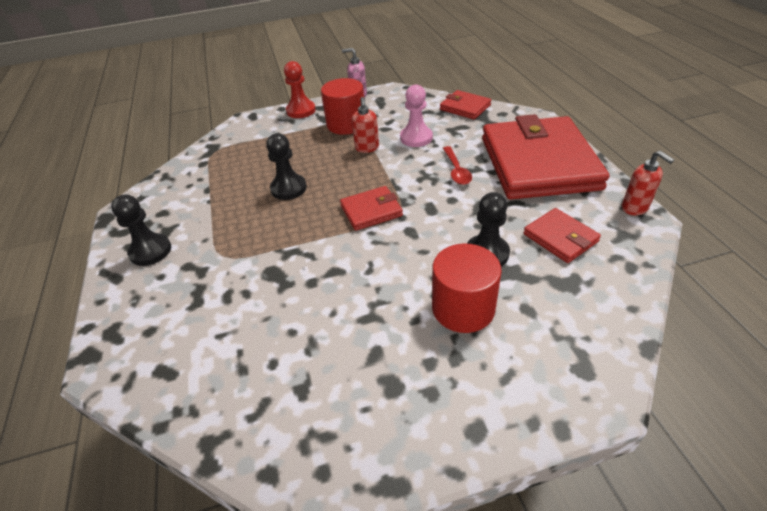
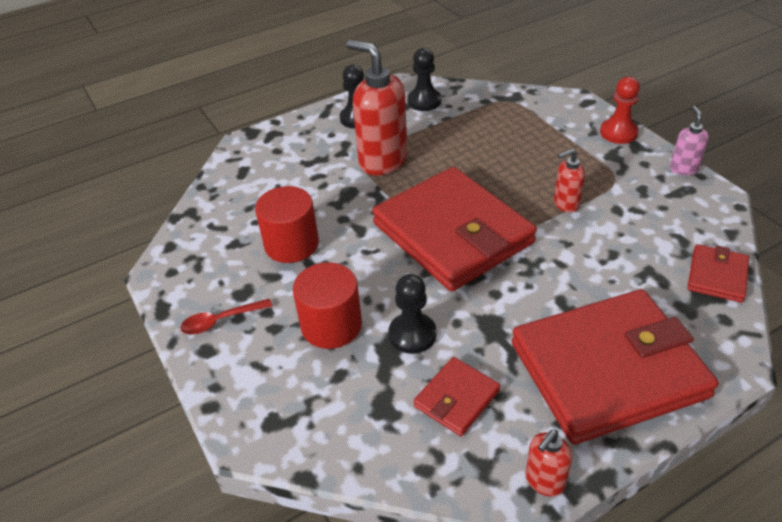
camera: 75 degrees right, 0 degrees up
black pawn [266,133,307,200] -> black pawn moved to [407,48,441,111]
red cylinder [321,78,364,135] -> red cylinder moved to [255,186,319,263]
red wallet [340,186,403,231] -> red wallet [372,167,537,291], size x2.28
pink pawn [400,84,433,147] -> none
red spoon [443,146,472,185] -> red spoon moved to [180,299,272,334]
none -> red soap dispenser [347,40,407,175]

